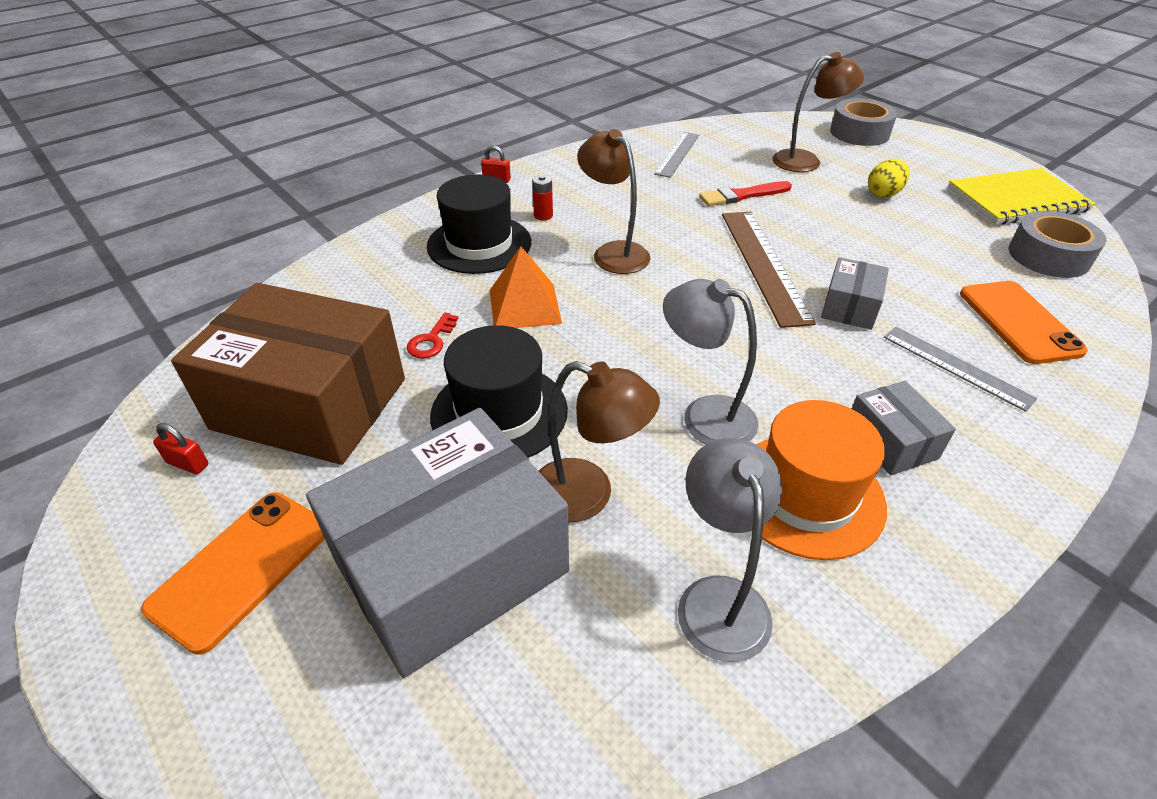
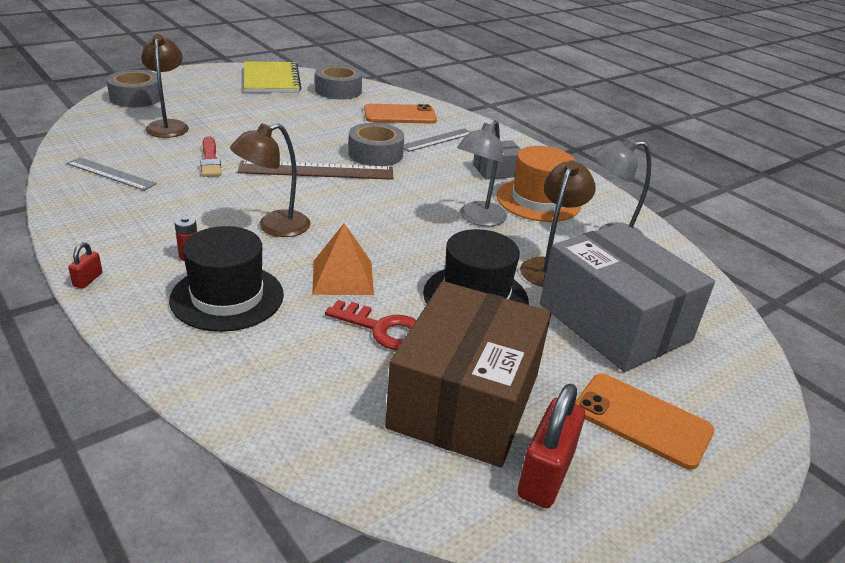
camera: 90 degrees left, 10 degrees down
red padlock [153,423,208,474] -> red padlock [518,383,585,508], size x2.10
red key [406,312,458,358] -> red key [325,300,416,350], size x1.59
grey box [821,257,889,330] -> grey tape [348,123,404,166]
yellow egg [868,159,909,198] -> none

